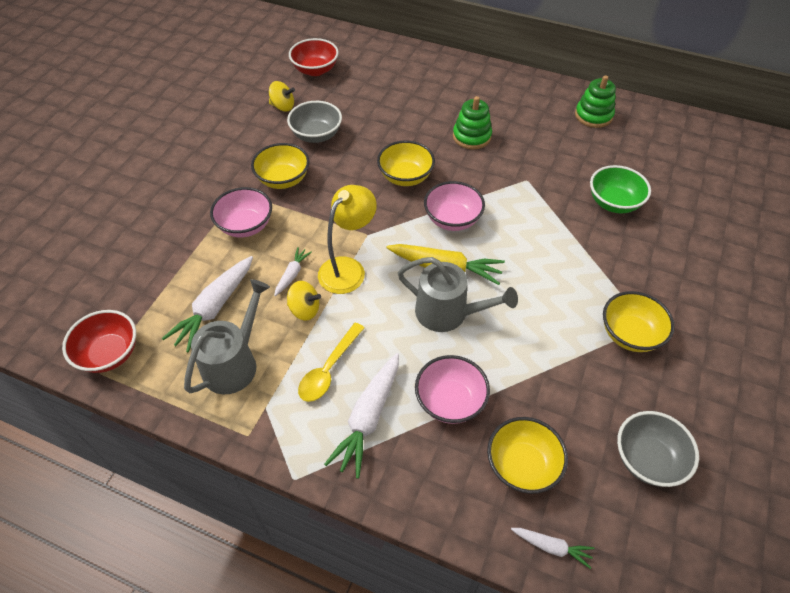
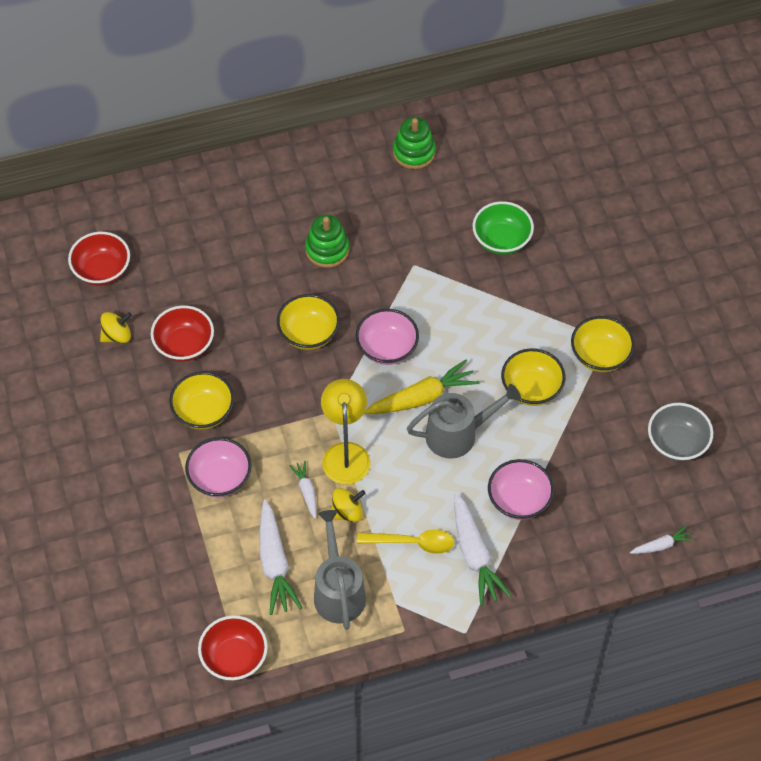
camera: 40 degrees left, 5 degrees up
grey bowl [287,101,342,143] -> red bowl [151,305,214,362]
yellow spoon [298,323,364,402] -> yellow spoon turned 75 degrees counterclockwise [357,529,455,554]
yellow bowl [487,417,568,494] -> yellow bowl moved to [501,348,565,406]

